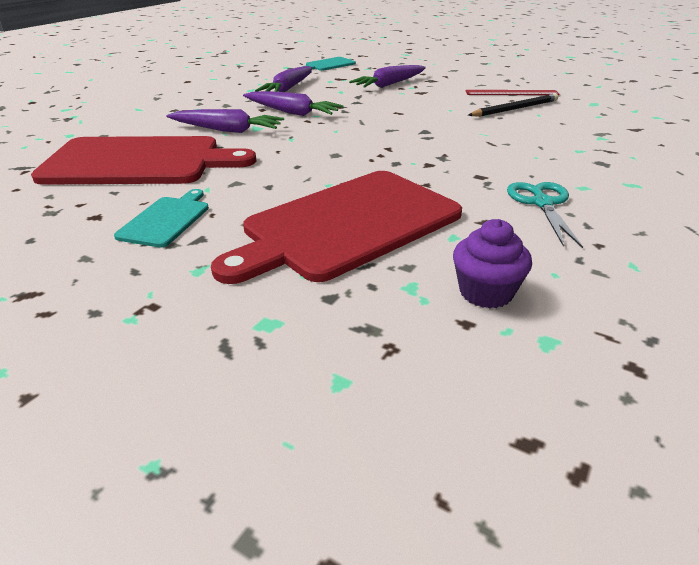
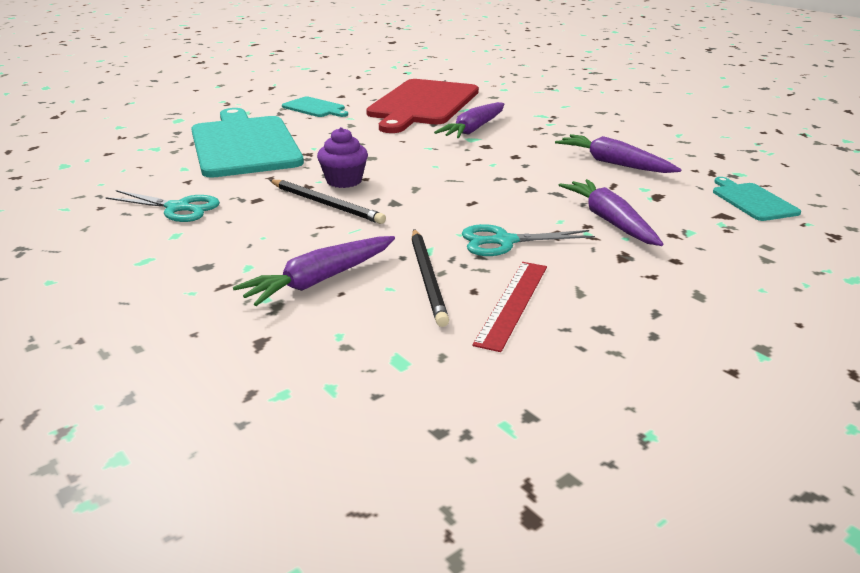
camera: 110 degrees right, 5 degrees down
red cutting board [211,171,462,284] -> turquoise cutting board [191,108,304,178]
purple carrot [243,91,344,116] -> purple carrot moved to [233,236,395,306]
purple cupcake [453,219,532,309] -> purple cupcake moved to [317,127,368,188]
none -> black pencil [269,180,386,224]
none -> turquoise scissors [462,224,595,256]

